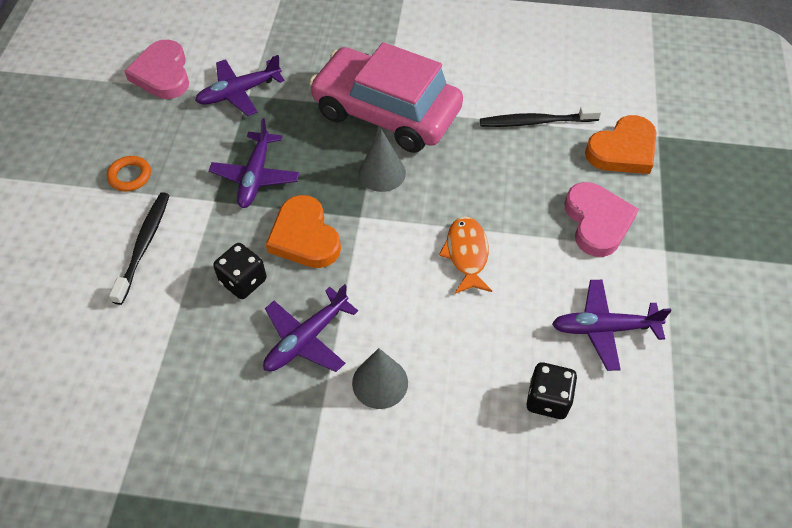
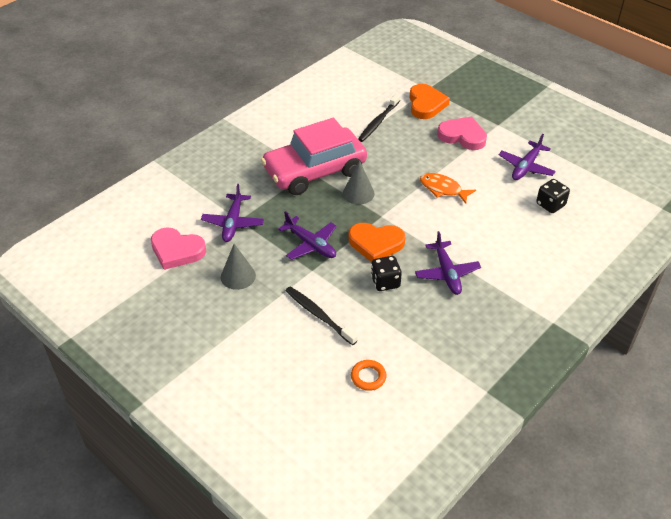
camera: 55 degrees left, 10 degrees down
orange ring [107,156,151,192] -> orange ring moved to [351,360,386,391]
grey cone [352,348,408,409] -> grey cone moved to [221,244,256,290]

